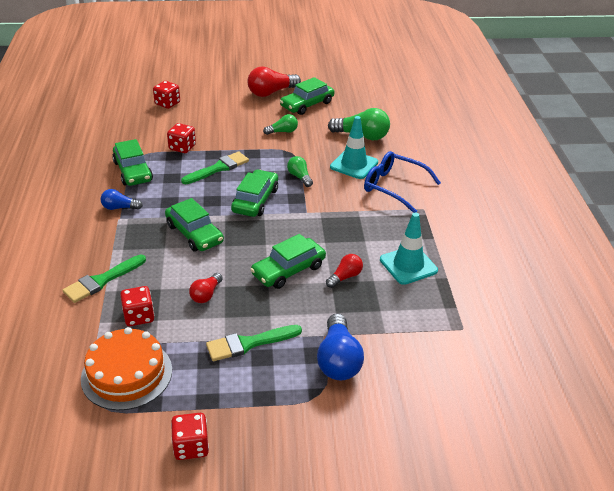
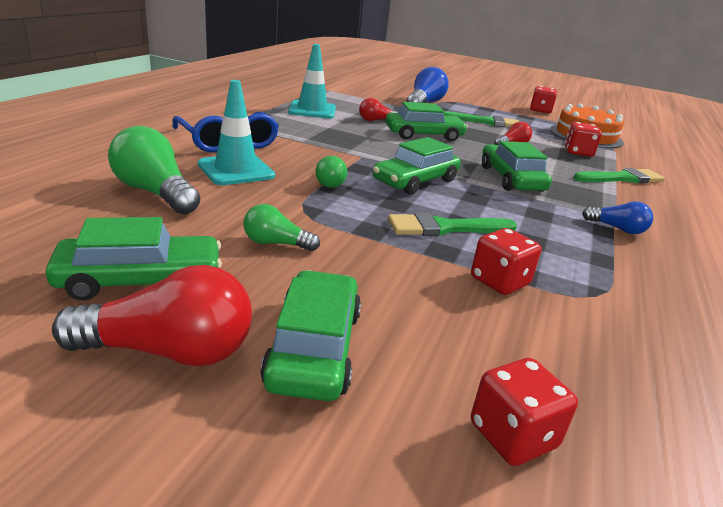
camera: 155 degrees left, 10 degrees down
green car [112,139,153,186] -> green car moved to [260,270,361,401]

